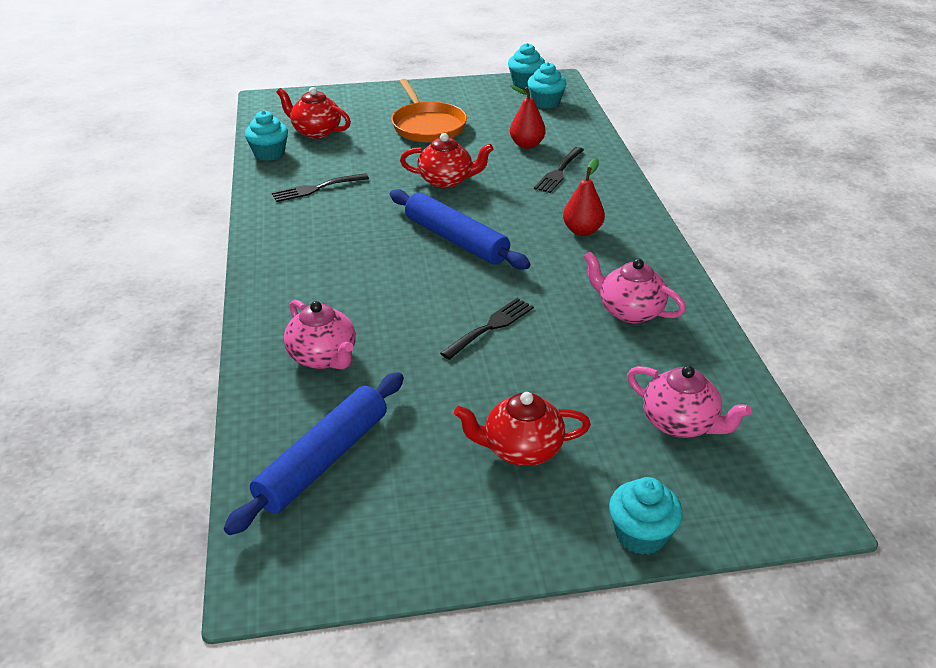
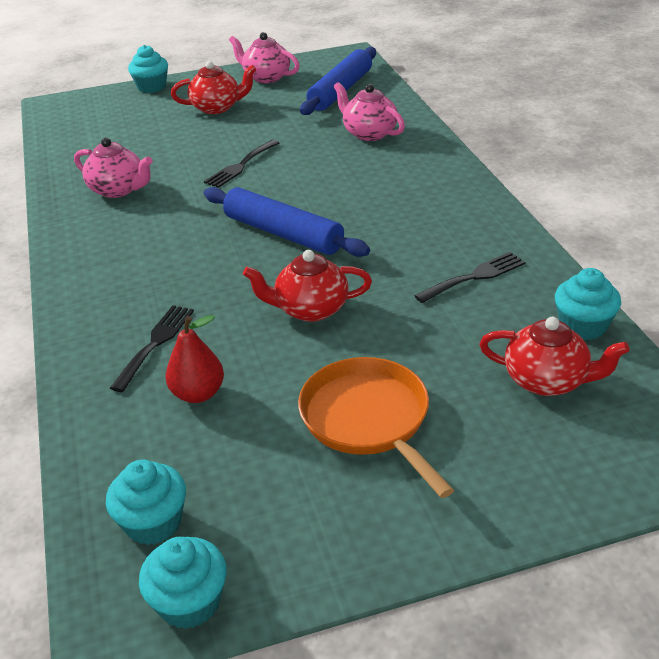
camera: 175 degrees right, 0 degrees up
red pear [563,158,605,236] -> none
pink teapot [627,365,752,438] -> pink teapot moved to [229,32,300,83]

